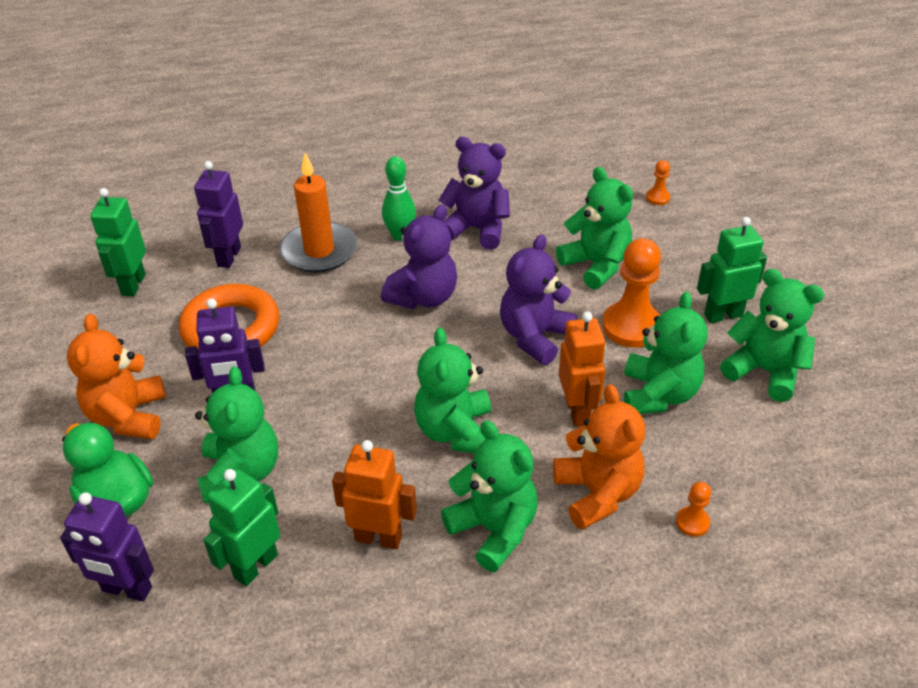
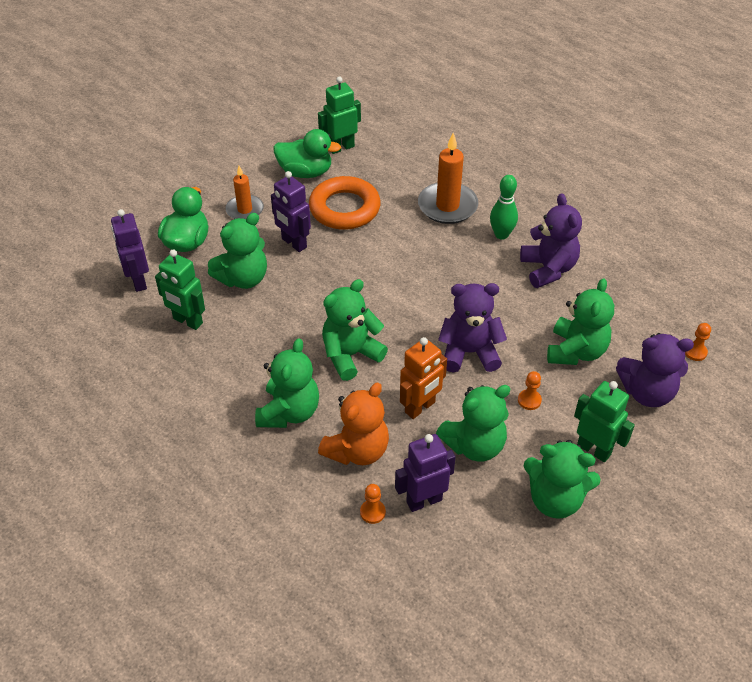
camera: 55 degrees right, 5 degrees up
orange teddy bear [67,314,166,439] -> orange candle [225,166,264,219]
purple robot [194,161,243,268] -> purple robot moved to [395,434,456,512]
green robot [203,469,280,586] -> green robot turned 150 degrees counterclockwise [155,250,205,330]
orange robot [332,440,417,549] -> none
purple teddy bear [381,205,457,309] -> purple teddy bear moved to [616,333,694,407]
orange pawn [602,238,661,348] -> orange pawn [518,371,542,410], size x0.47
green teddy bear [720,269,824,402] -> green teddy bear turned 105 degrees clockwise [523,440,601,519]
none -> green duck [273,129,341,178]

